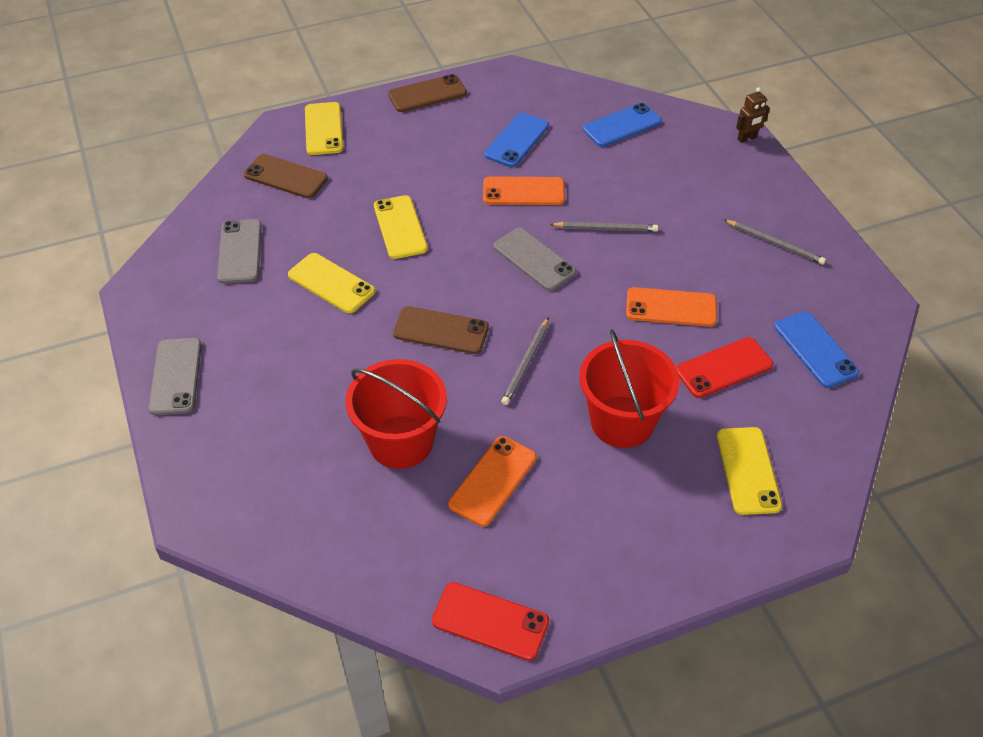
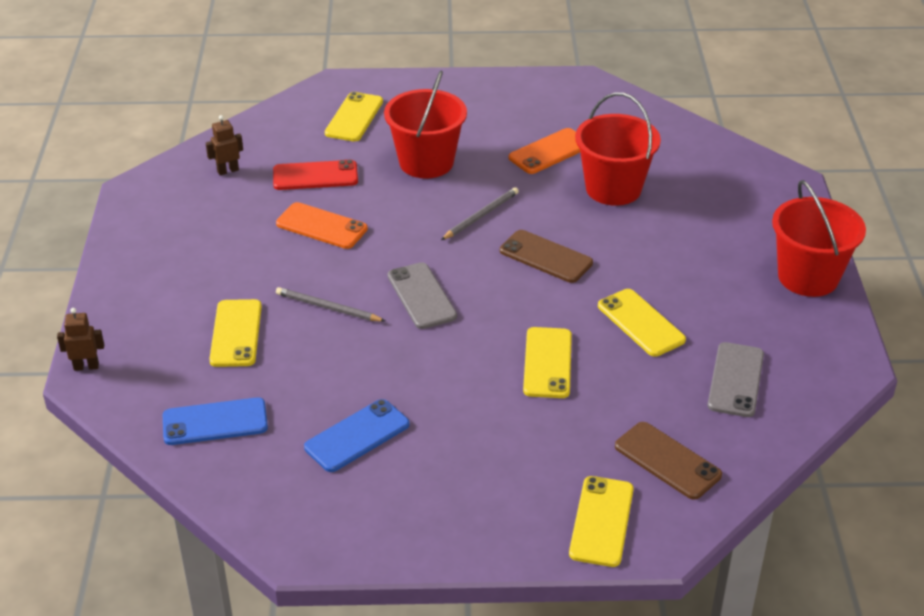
camera: 160 degrees left, 10 degrees down
grey phone [148,338,202,415] -> red bucket [772,180,866,297]
brown phone [388,74,467,112] -> none
red phone [432,582,549,661] -> none
orange phone [483,176,565,205] -> none
grey pencil [723,219,826,265] -> none
blue phone [774,311,859,388] -> brown robot [206,115,243,175]
none -> yellow phone [209,299,262,367]

